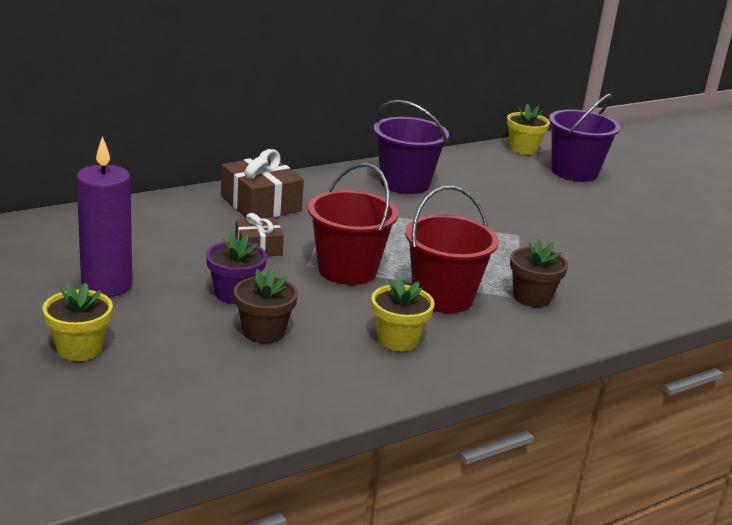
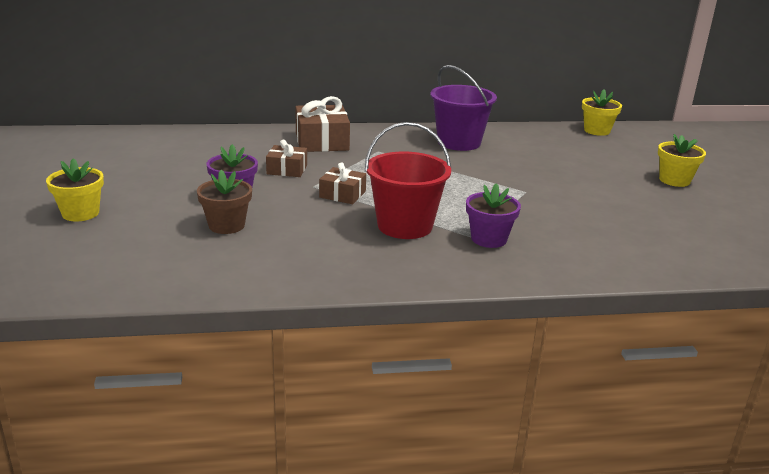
camera: 25 degrees right, 0 degrees up
purple candle [77,136,132,297] -> none
red bucket [308,163,398,285] -> brown gift [319,162,366,204]
yellow flower pot [372,278,435,351] -> yellow flower pot moved to [658,134,706,187]
brown flower pot [510,239,568,307] -> purple flower pot [466,183,521,248]
purple bucket [549,94,621,182] -> none

